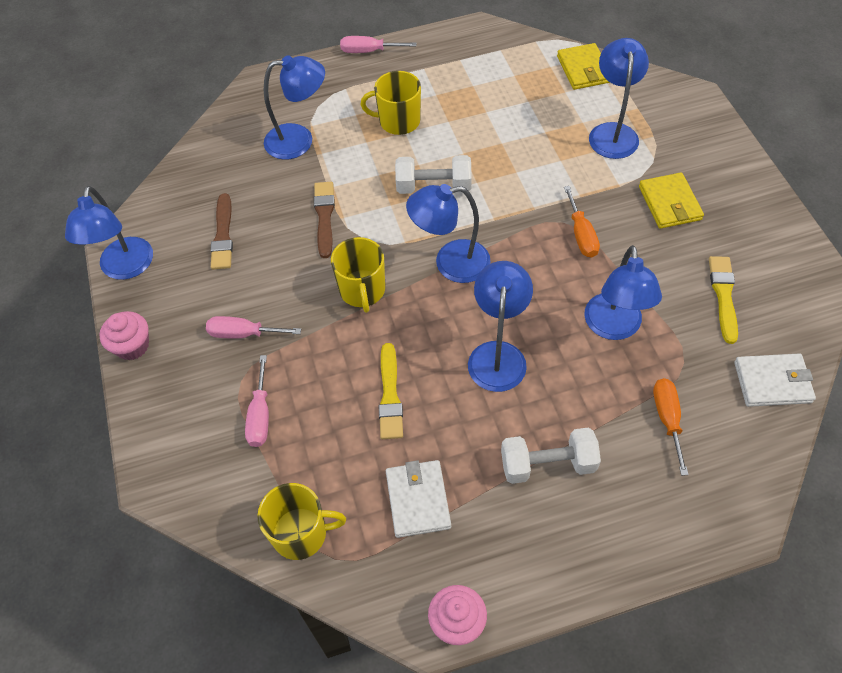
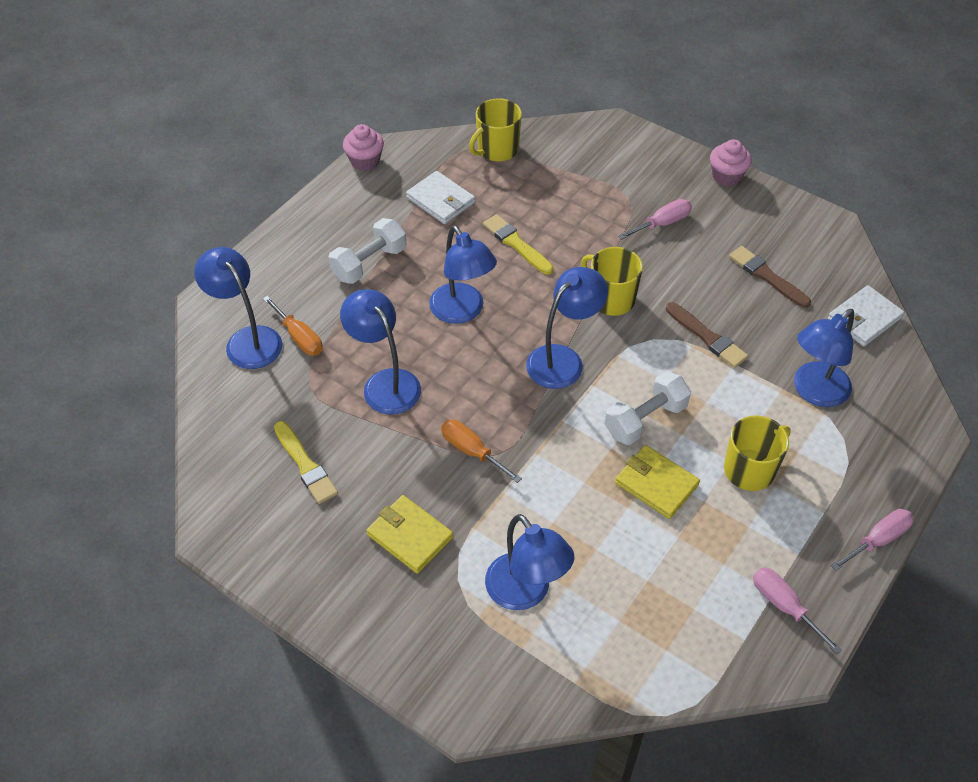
camera: 140 degrees right, 5 degrees down
blue lamp [65,186,153,280] -> blue lamp moved to [194,247,282,369]
pink screwdriver [245,355,269,447] -> pink screwdriver moved to [753,567,842,654]
yellow wallet [557,43,610,90] -> yellow wallet moved to [615,445,700,519]
white wallet [734,353,816,407] -> white wallet moved to [828,285,905,347]

